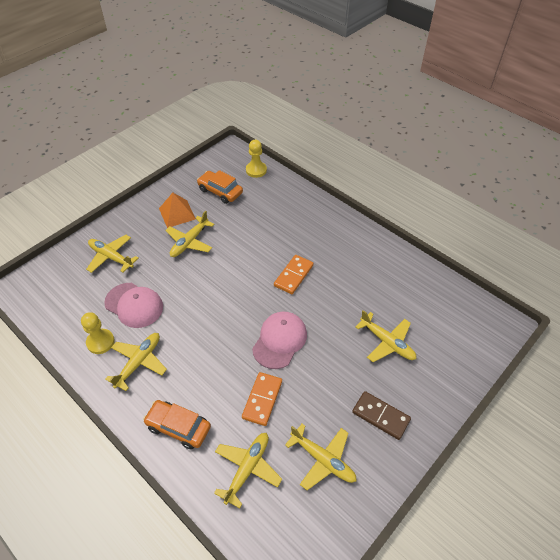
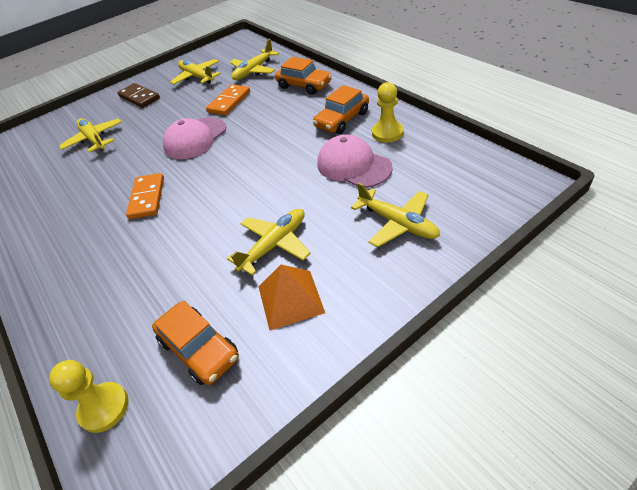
camera: 165 degrees left, 5 degrees down
yellow plane [105,333,167,391] -> orange car [313,85,369,134]
orange domino [274,255,314,294] -> orange domino turned 45 degrees counterclockwise [126,173,164,219]

